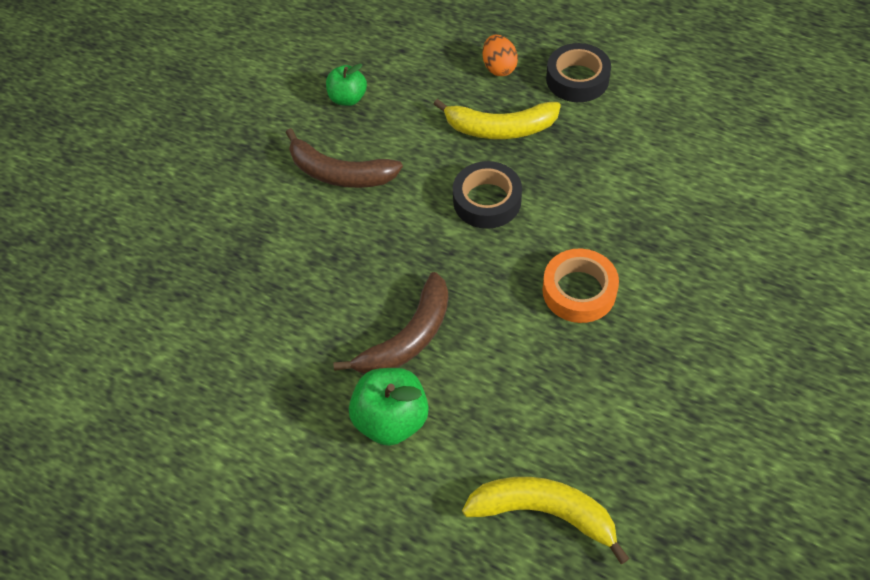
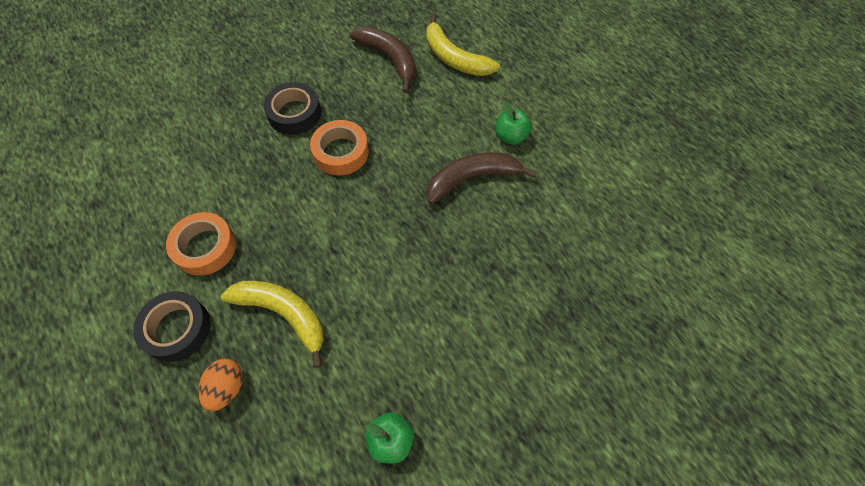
camera: 155 degrees left, 5 degrees up
brown banana [286,128,403,188] -> brown banana moved to [349,27,416,93]
green apple [349,368,429,446] -> green apple [495,102,532,145], size x0.67
black tape [453,161,522,229] -> black tape moved to [264,82,321,135]
none -> orange tape [166,212,236,276]

